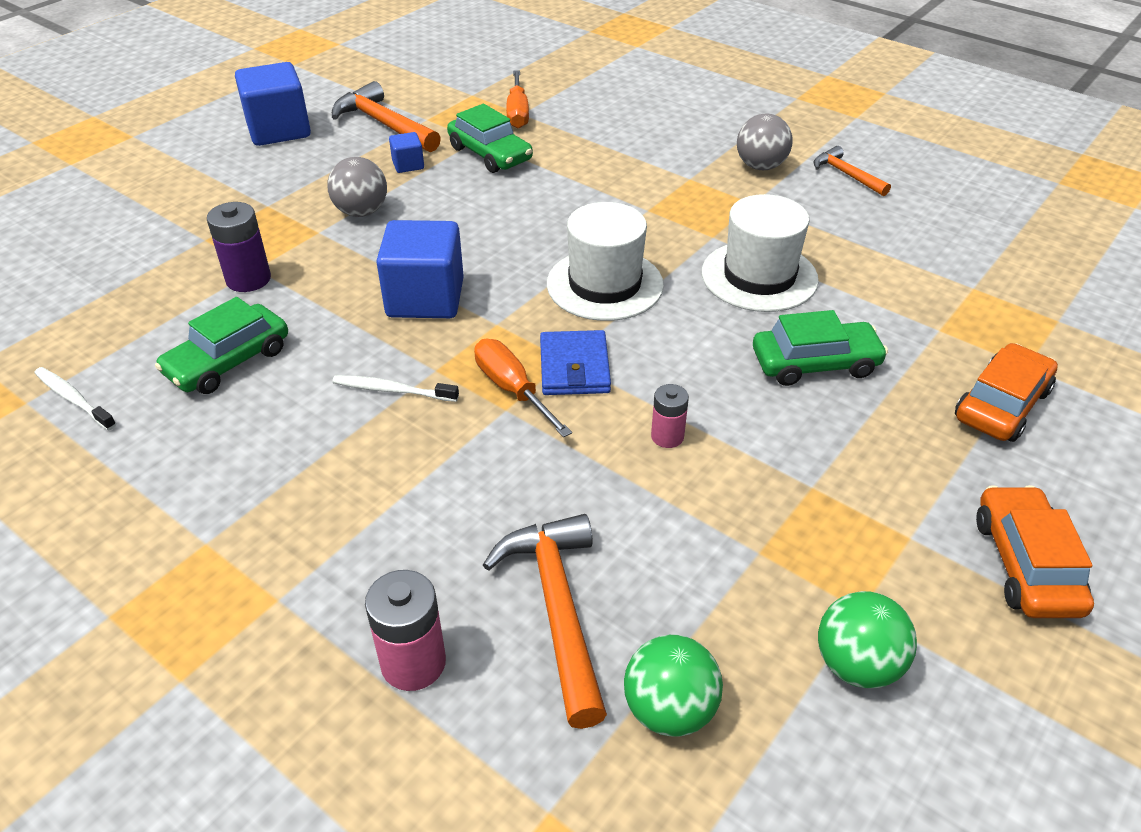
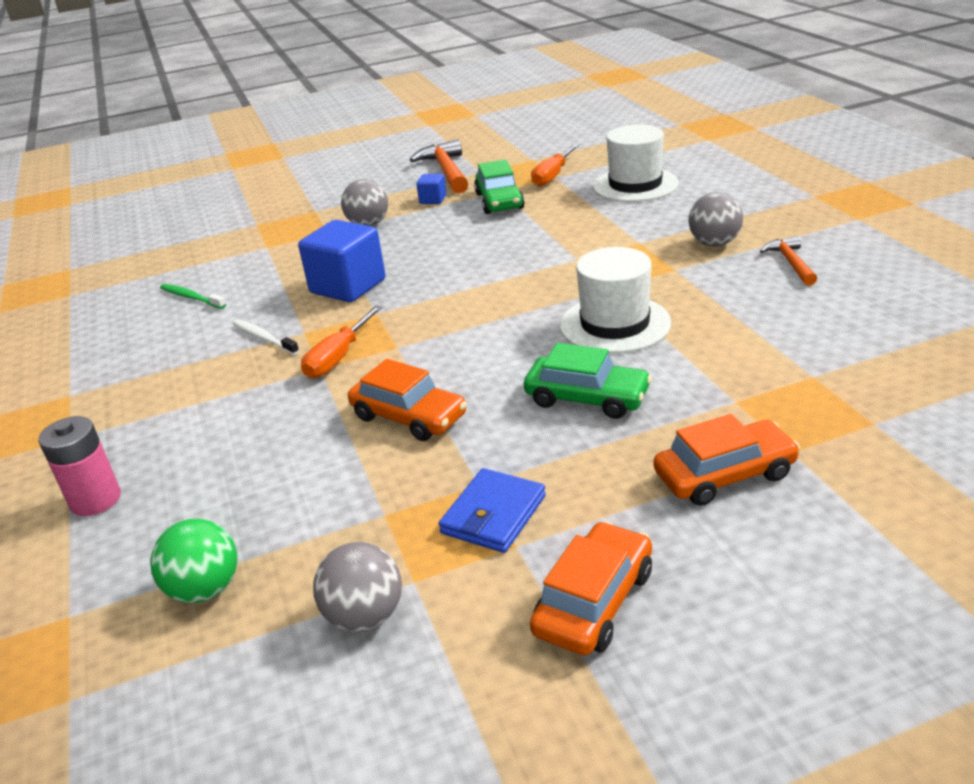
camera: 35 degrees right, 10 degrees down
white toothbrush [34,367,116,430] -> none
green car [155,297,288,394] -> green toothbrush [160,284,226,309]
purple battery [207,202,271,292] -> none
blue cube [235,62,311,146] -> none
orange screwdriver [474,339,572,437] -> orange screwdriver turned 150 degrees counterclockwise [301,305,382,378]
orange hammer [483,514,607,729] -> none
blue wallet [540,330,611,395] -> blue wallet moved to [439,468,546,553]
white hat [547,202,664,321] -> white hat moved to [593,124,679,202]
pink battery [651,384,689,448] -> orange car [348,359,467,441]
green ball [818,591,917,688] -> grey ball [313,542,402,632]

